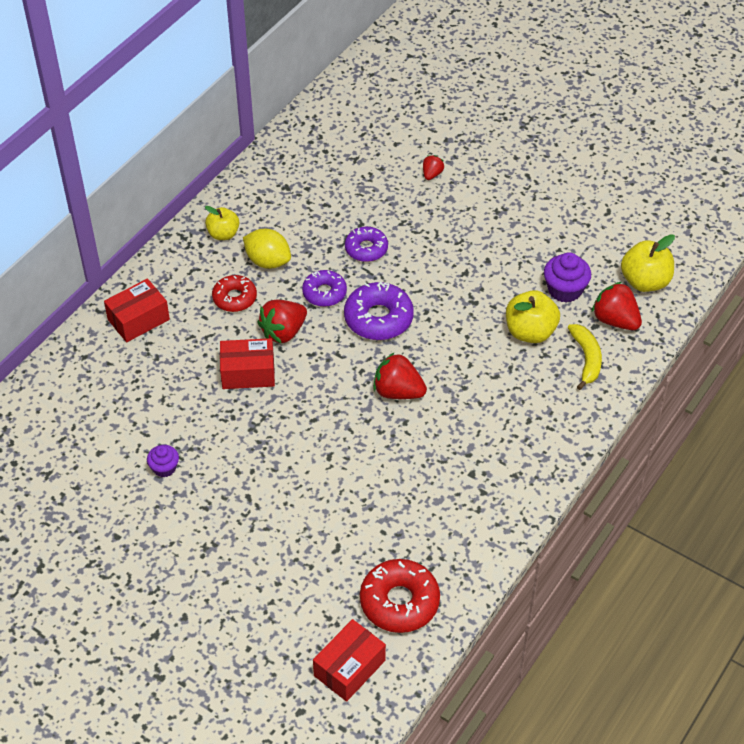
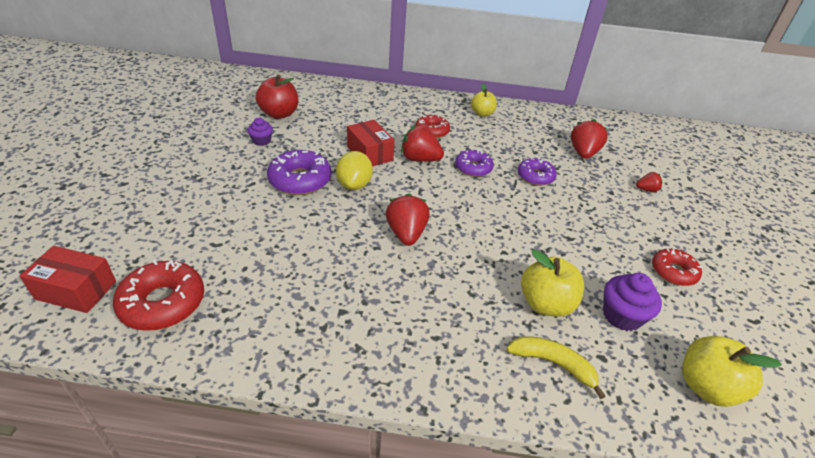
camera: 60 degrees right, 10 degrees down
red box [104,279,170,342] -> none
yellow lemon [243,229,291,269] -> yellow lemon moved to [336,151,373,190]
purple donut [344,282,414,340] -> purple donut moved to [267,150,331,195]
yellow banana [567,324,602,390] -> yellow banana turned 120 degrees counterclockwise [506,336,605,399]
red strawberry [592,282,642,330] -> red strawberry moved to [571,119,608,159]
none -> red apple [256,75,298,119]
none -> red donut [652,248,702,286]

